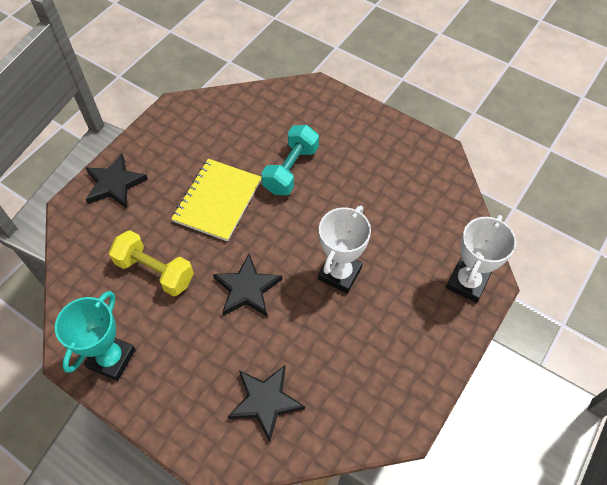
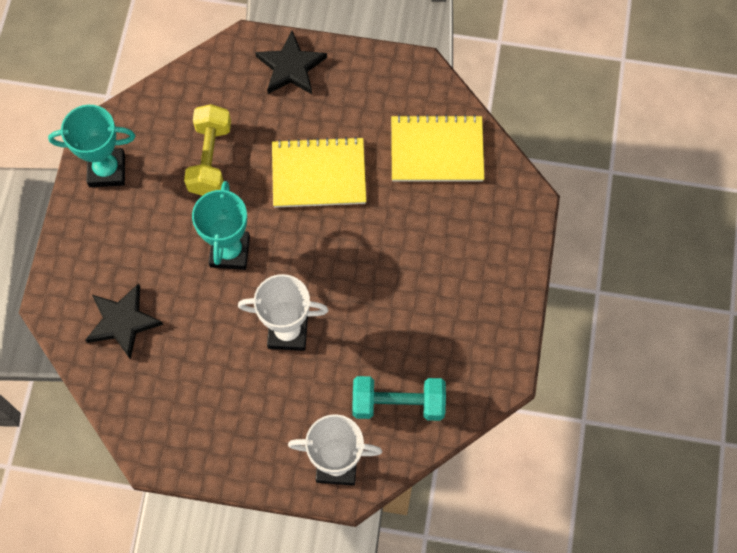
camera: 65 degrees right, 10 degrees up
black star [213,254,282,316] -> turquoise trophy [192,181,250,270]
turquoise dumbbell [261,125,319,195] -> turquoise dumbbell moved to [352,376,446,421]
none -> yellow notebook [391,114,484,181]

